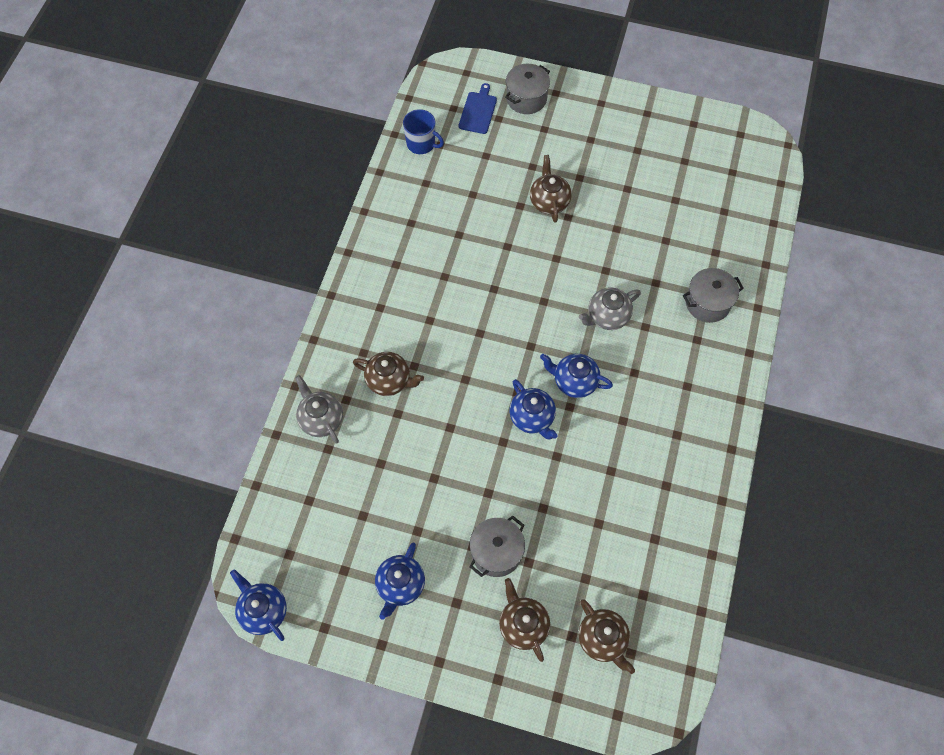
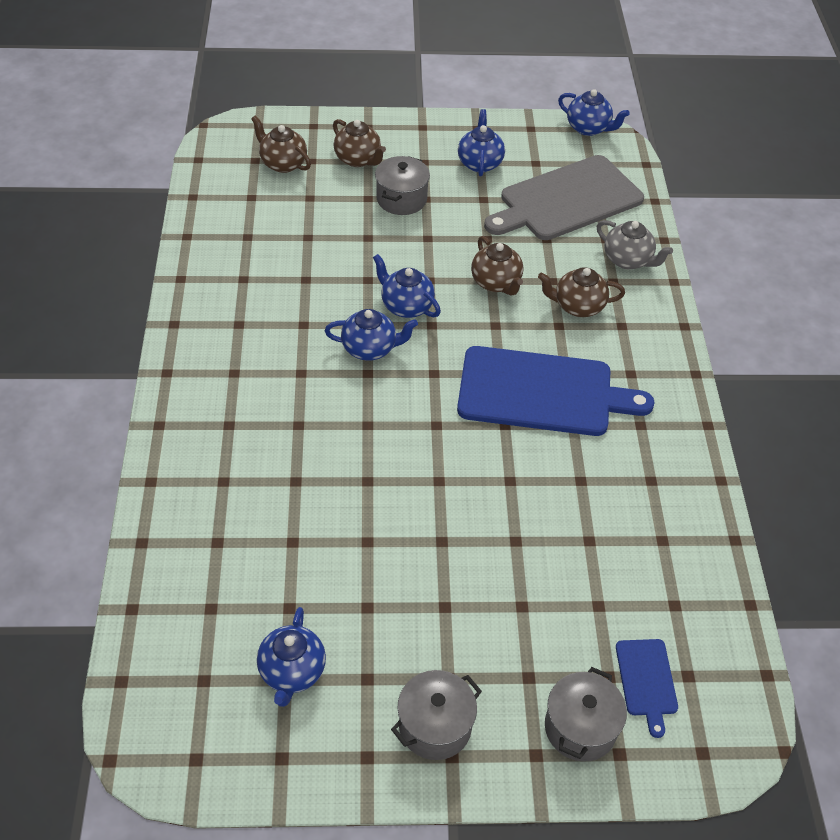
camera: 160 degrees right, 15 degrees down
blue mug [403,109,444,154] -> none
brown teapot [530,155,572,222] -> brown teapot moved to [471,236,523,296]
grey teapot [579,288,641,330] -> none
grey pot [683,268,744,323] -> grey pot moved to [391,670,482,760]
none -> blue teapot [257,607,326,707]
none -> blue cutting board [457,346,654,436]
none -> grey cutting board [484,155,644,240]

